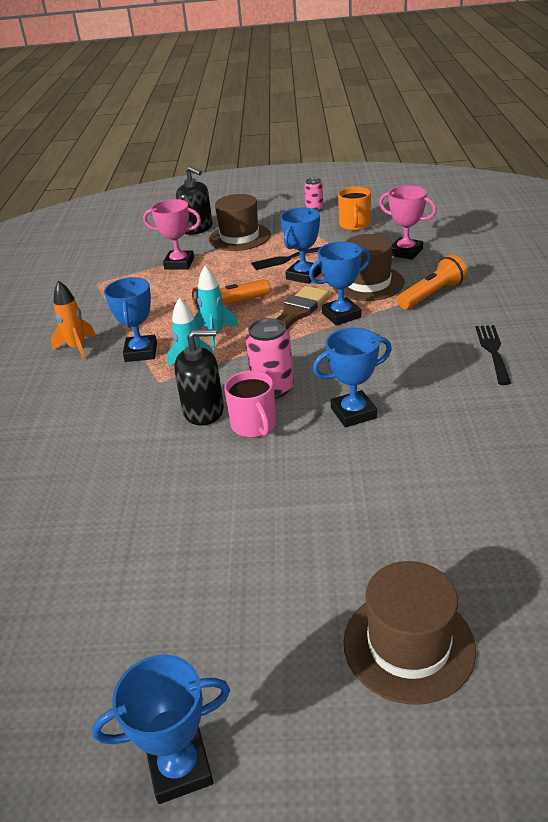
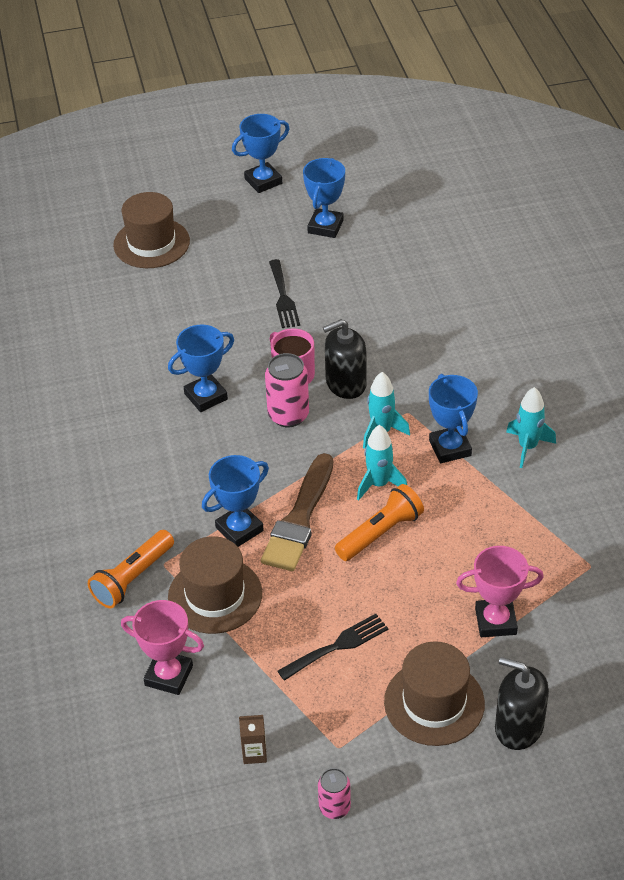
camera: 165 degrees right, 10 degrees up
orange rocket [51,280,96,360] -> turquoise rocket [506,387,556,468]
blue trophy [280,208,321,284] -> blue trophy moved to [303,158,345,238]
orange mug [338,187,371,231] -> brown carton [239,715,267,764]
black fork [475,325,511,385] -> black fork moved to [269,259,300,328]

